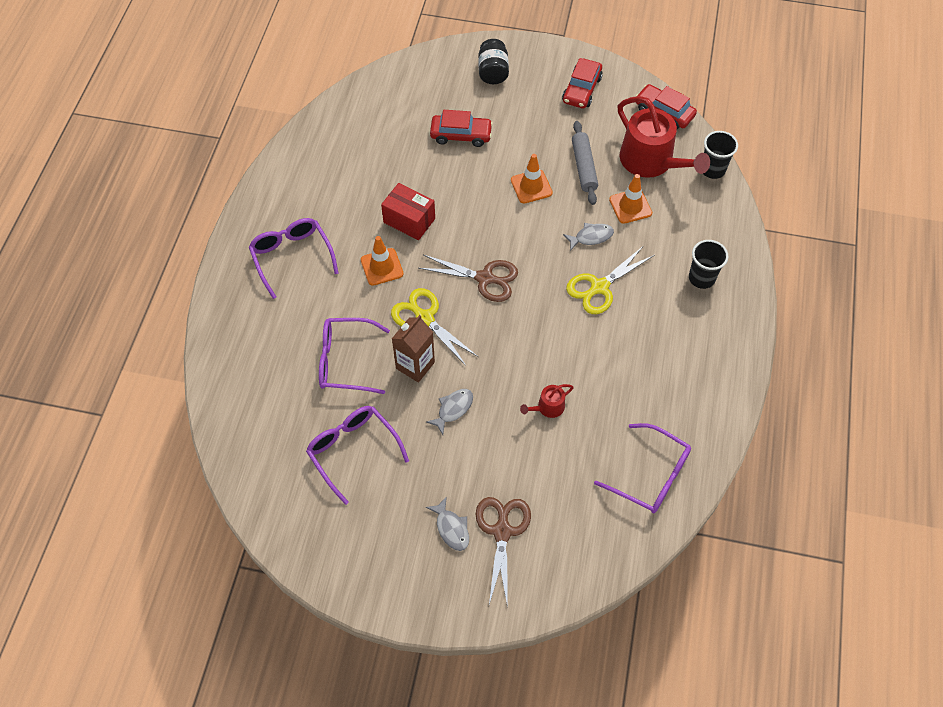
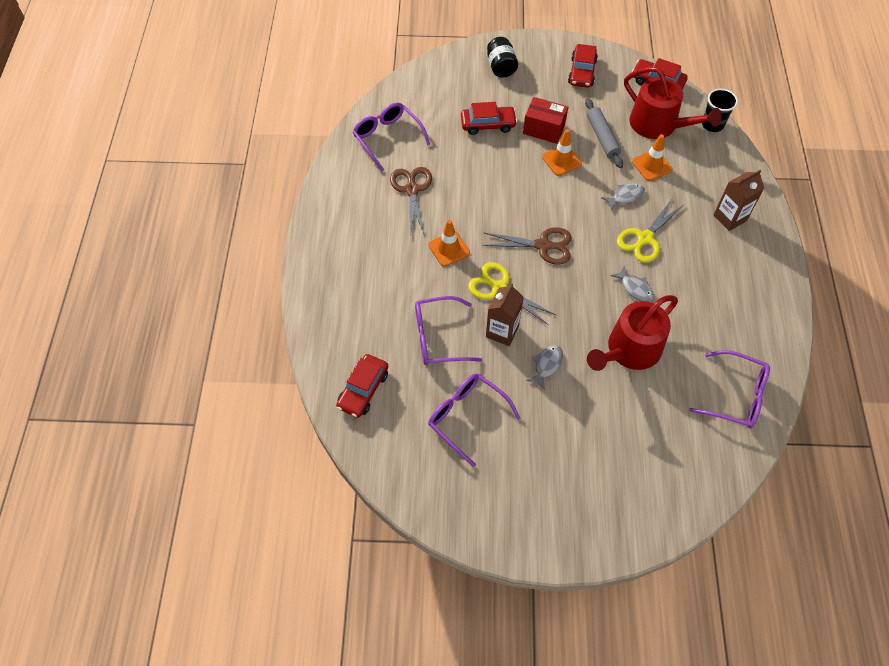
camera: 10 degrees left, 0 degrees up
purple glasses [249,218,339,299] -> purple glasses moved to [353,102,430,171]
red box [381,183,435,240] -> red box moved to [523,97,568,144]
grey fish [426,496,469,551] -> grey fish moved to [611,266,654,302]
brown scissors [476,497,531,608] -> brown scissors moved to [390,167,432,237]
red watering can [520,384,574,418] -> red watering can [587,295,678,371], size x2.25
black cup [689,240,728,289] -> brown carton [714,169,764,231]
none -> red car [336,354,388,418]

